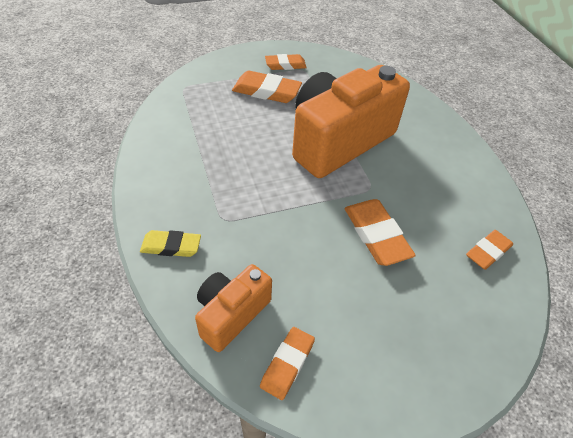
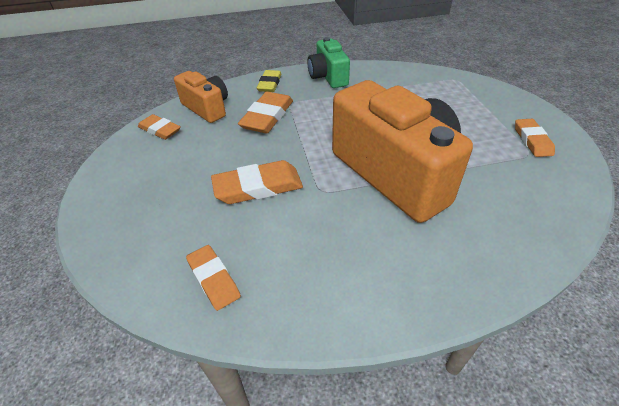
camera: 100 degrees right, 5 degrees down
orange eraser [232,70,302,103] -> orange eraser moved to [238,92,293,133]
none -> green camera [307,37,350,88]

